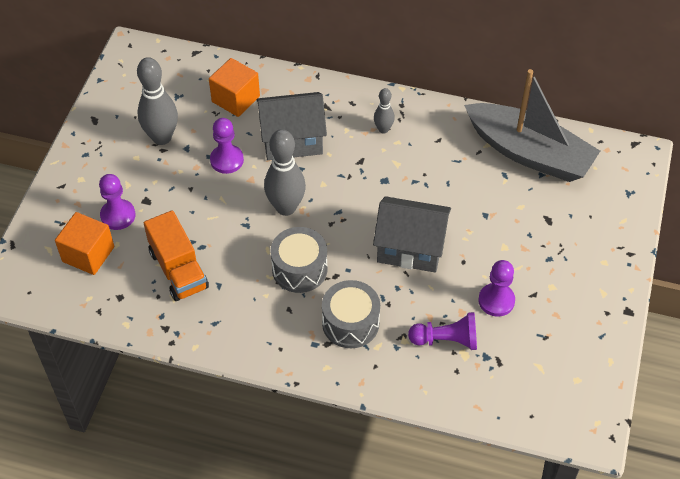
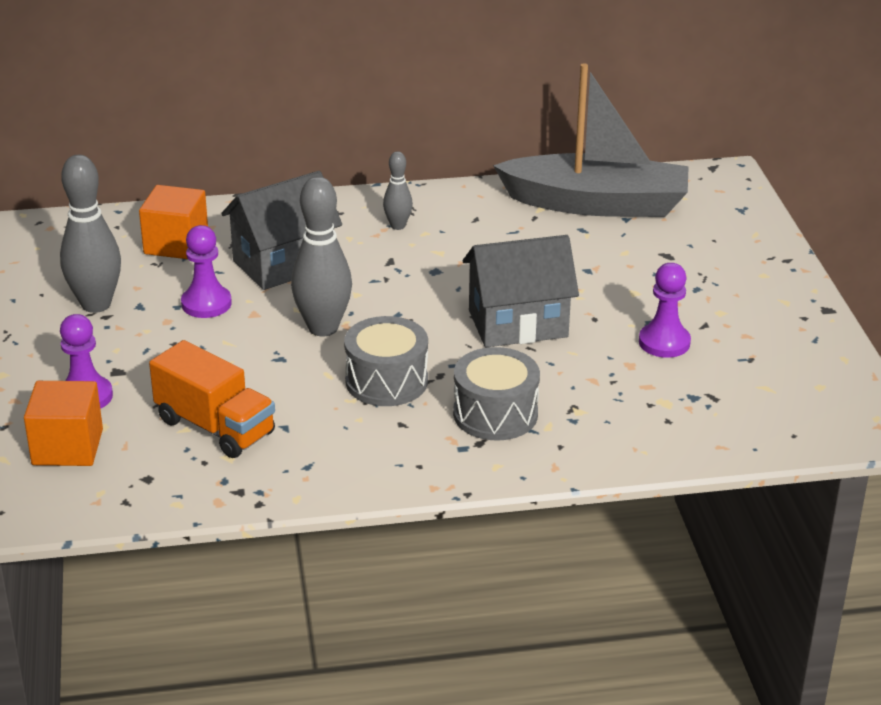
camera: 25 degrees left, 20 degrees down
purple pawn [408,312,477,350] -> none

